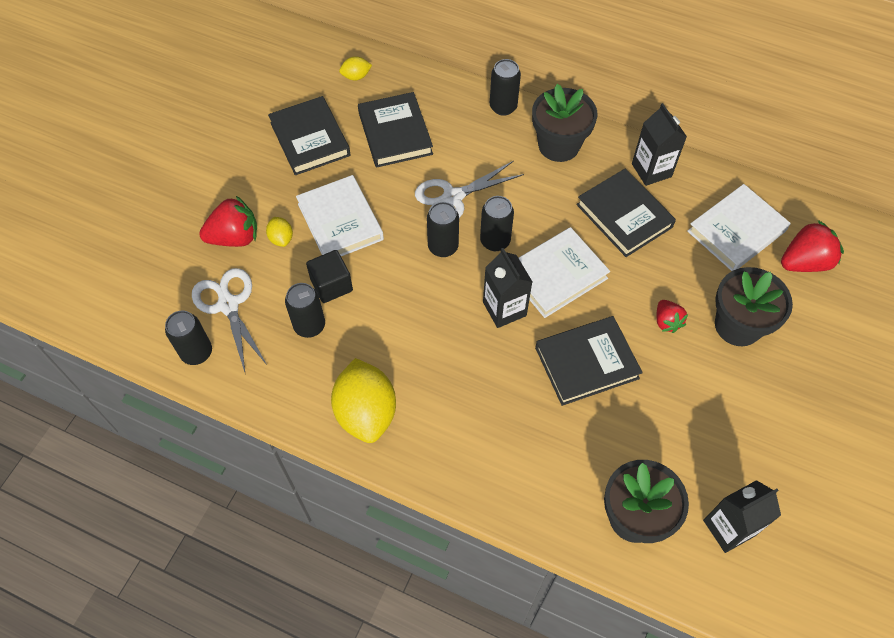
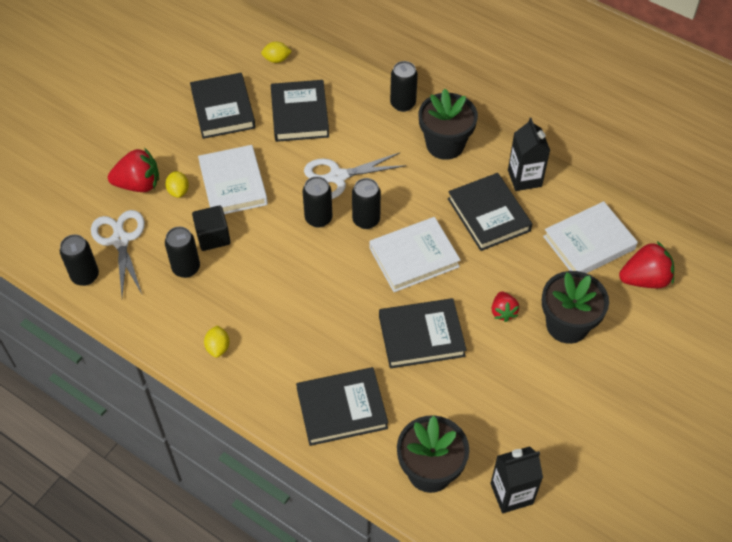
camera: 10 degrees right, 5 degrees down
yellow lemon [331,358,396,443] -> yellow lemon [204,325,230,358], size x0.45
black carton [483,248,532,328] -> none
none -> black book [296,367,388,446]

